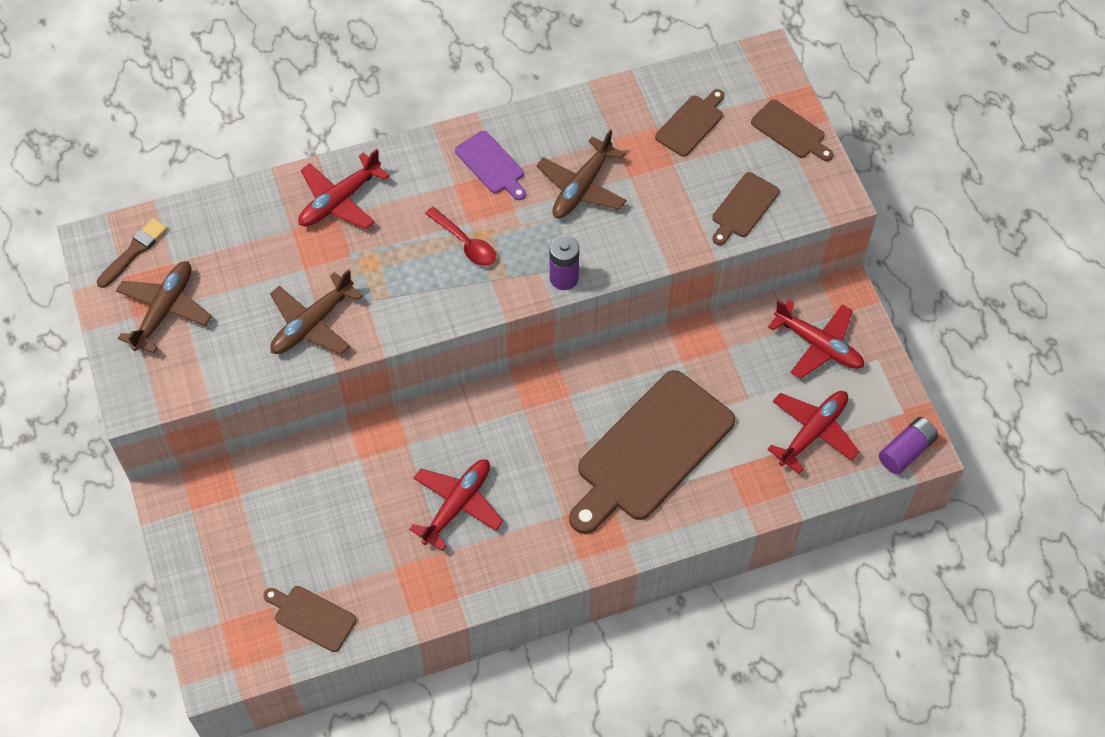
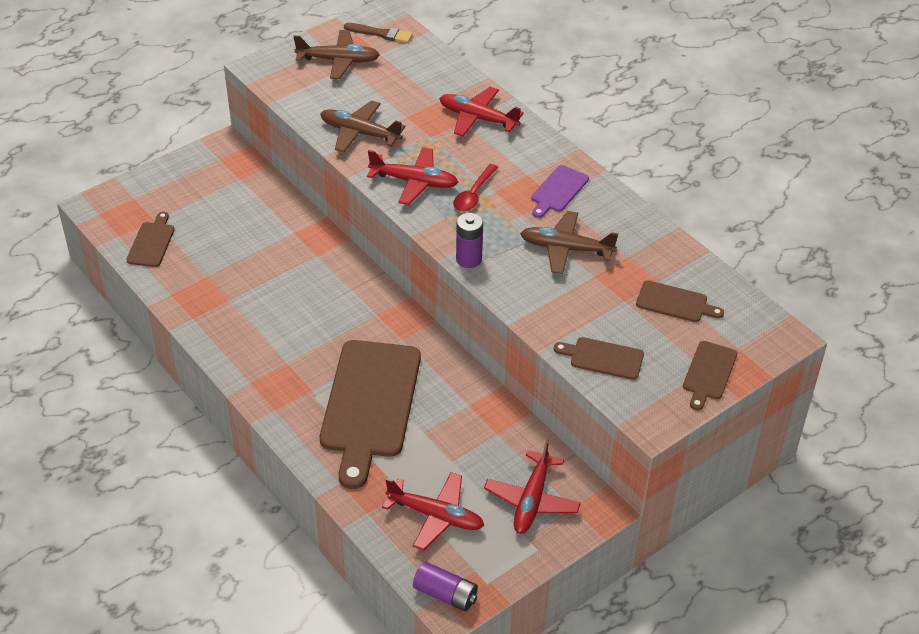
camera: 70 degrees right, 15 degrees down
red plane [409,459,504,551] -> red plane moved to [367,147,458,205]
brown cutting board [569,370,735,534] -> brown cutting board turned 105 degrees counterclockwise [320,340,421,489]

